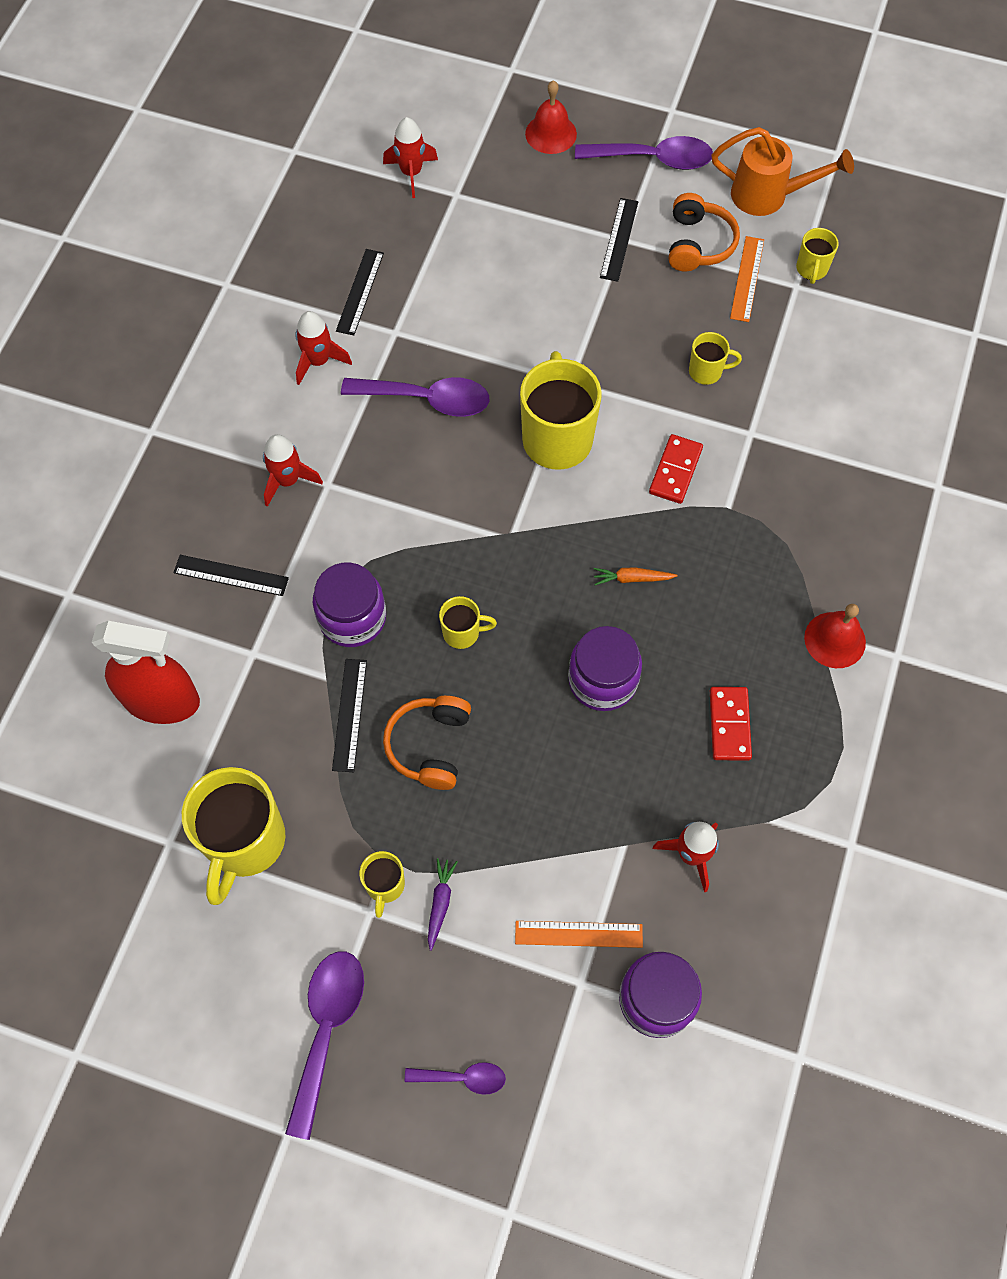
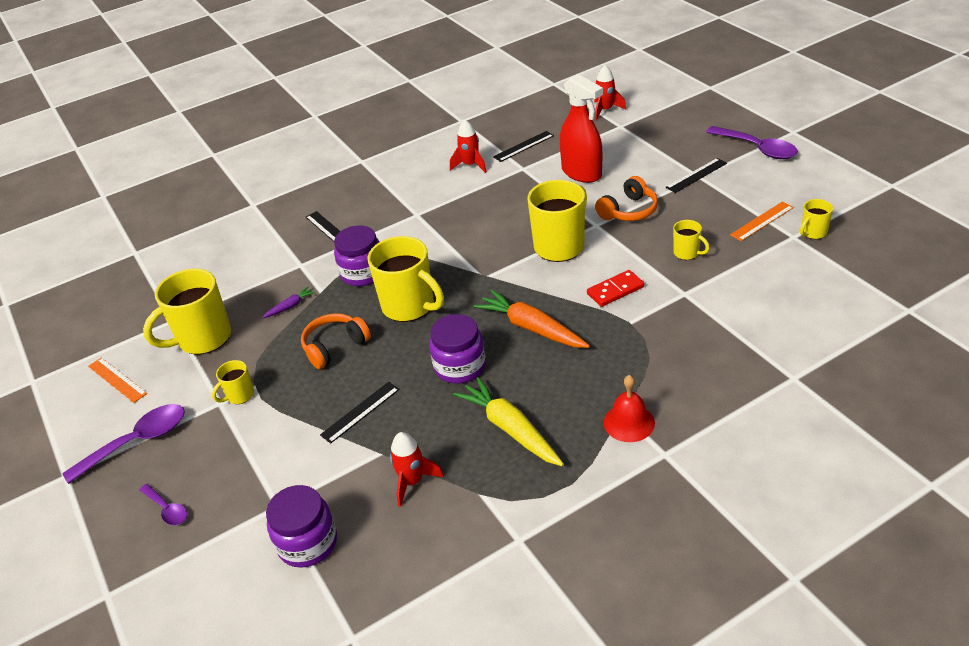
camera: 45 degrees right, 25 degrees down
red spray bottle [92,621,200,724] -> red spray bottle moved to [560,74,603,183]
red rocket [263,434,323,507] -> none
black ruler [332,659,367,772] -> black ruler moved to [320,382,400,444]
purple spoon [341,377,489,417] -> none
purple carrot [428,858,457,951] -> purple carrot moved to [262,286,315,318]
yellow mug [439,596,497,649] -> yellow mug [368,236,444,322], size x2.06
orange ruler [515,921,643,948] -> orange ruler moved to [88,358,147,403]
red bell [525,80,577,154] -> none
orange carrot [594,567,678,585] -> orange carrot [474,290,590,348], size x2.10
orange headphones [669,193,740,272] -> orange headphones moved to [595,176,658,221]
red domino [710,687,752,761] -> yellow carrot [453,377,564,466]
orange watering can [711,127,854,216] -> none

